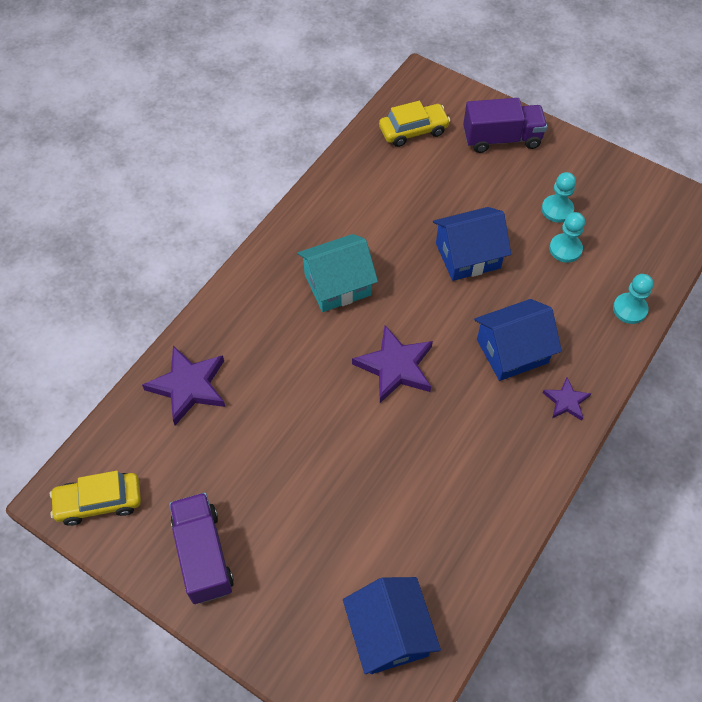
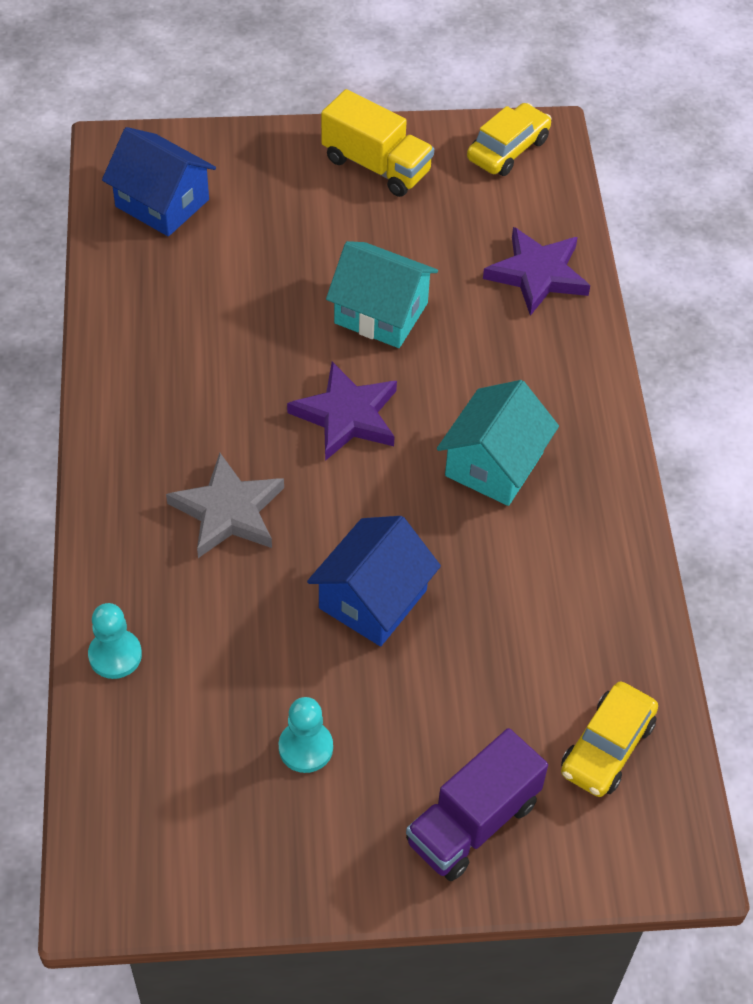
camera: 140 degrees right, 5 degrees down
purple truck [169,492,234,604] -> yellow truck [321,89,434,197]
blue house [474,299,562,381] -> grey star [166,453,284,558]
purple star [543,378,591,421] -> none
turquoise pawn [549,212,585,263] -> none
none -> turquoise house [326,241,438,348]

